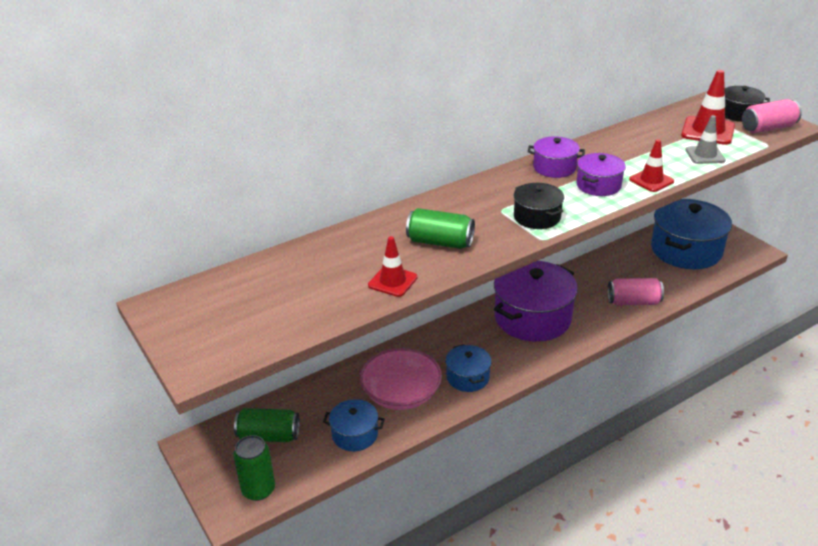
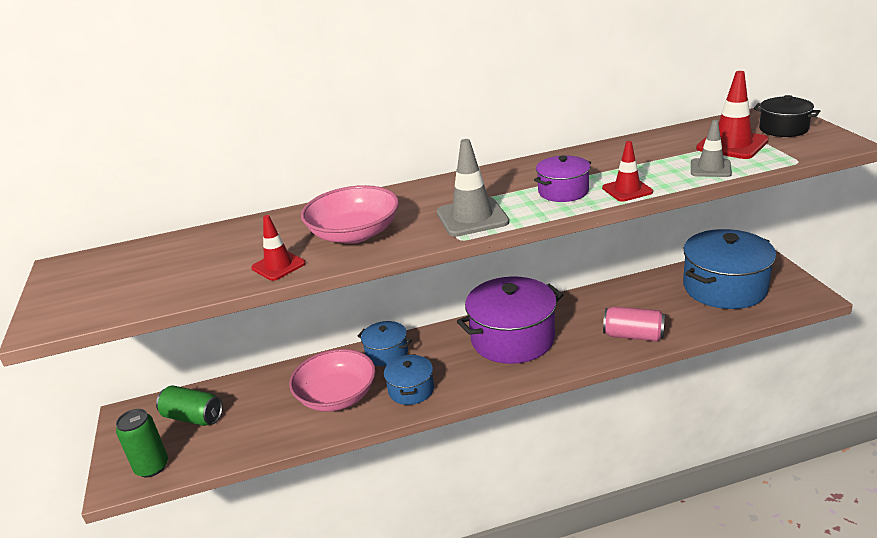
camera: 20 degrees right, 5 degrees down
blue pot [323,399,385,451] -> blue pot moved to [357,321,412,366]
green can [406,208,475,249] -> pink bowl [301,185,399,244]
black pot [514,183,564,229] -> grey traffic cone [437,139,509,237]
purple pot [528,136,585,178] -> none
pink can [742,99,802,133] -> none

